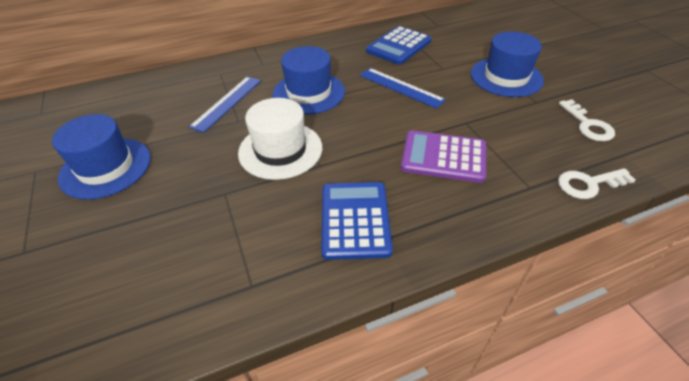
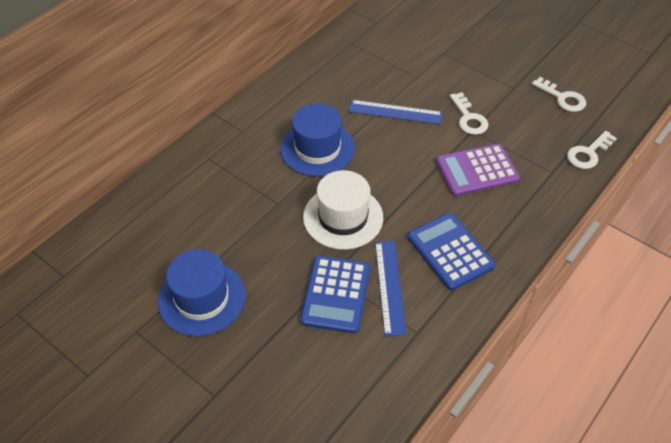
camera: 30 degrees left, 5 degrees up
blue ruler [189,76,261,133] -> blue ruler moved to [375,241,407,336]
blue calculator [366,26,432,65] -> blue calculator moved to [300,256,370,334]
blue hat [471,32,544,97] -> none
none -> white key [450,92,489,135]

